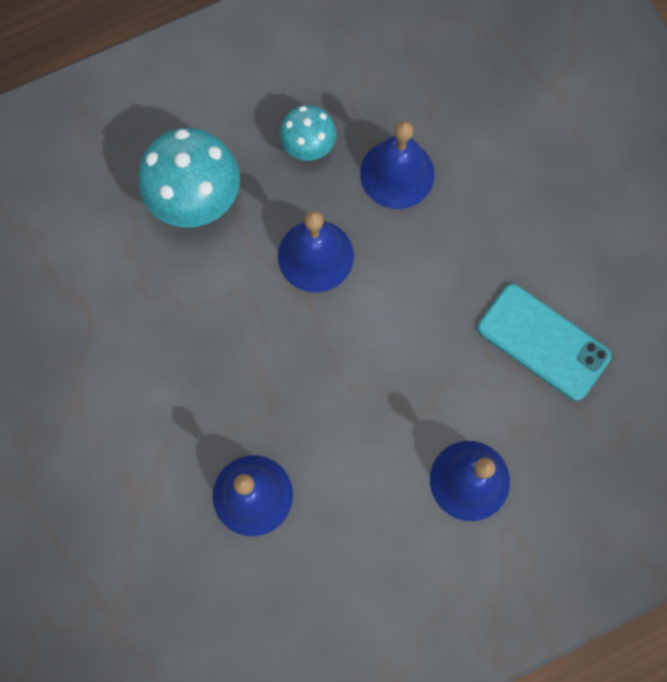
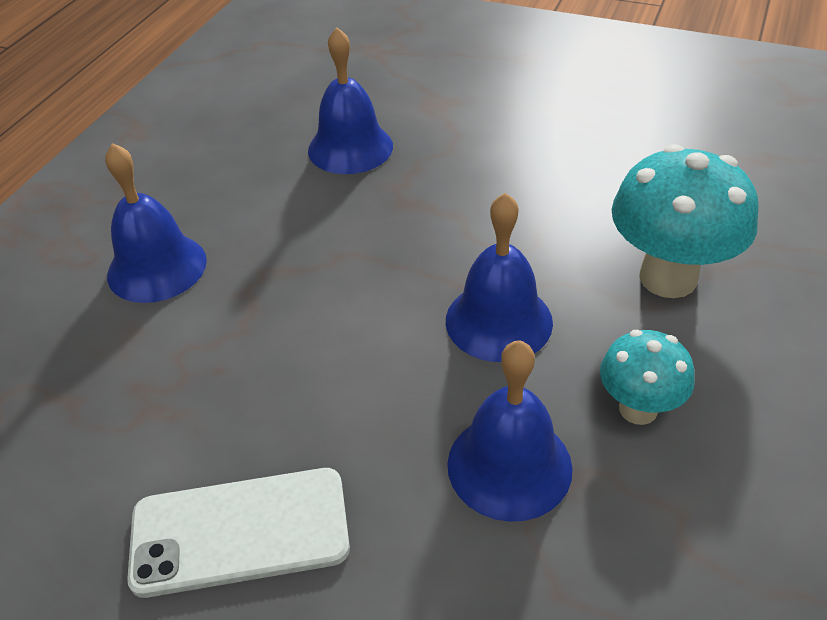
camera: 140 degrees right, 30 degrees down
turquoise phone [477,284,611,401] -> none
none -> white phone [127,468,350,598]

